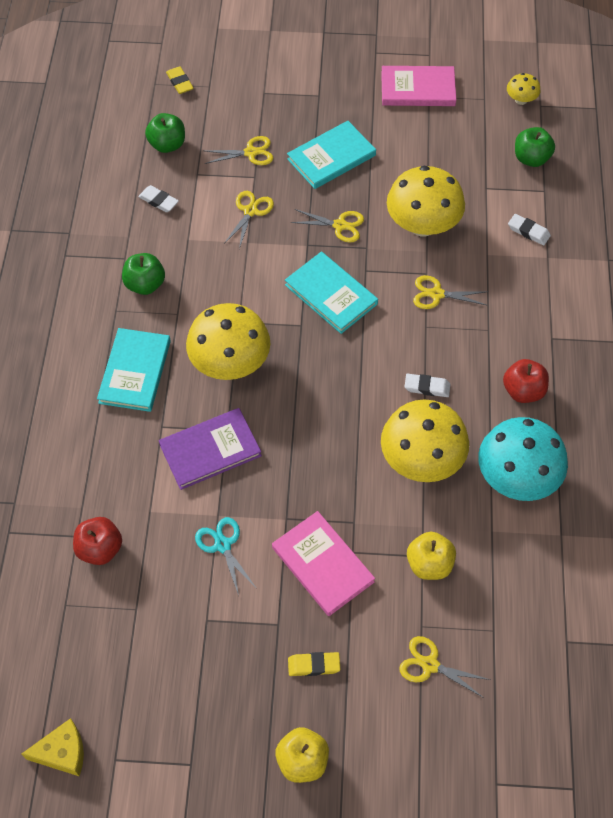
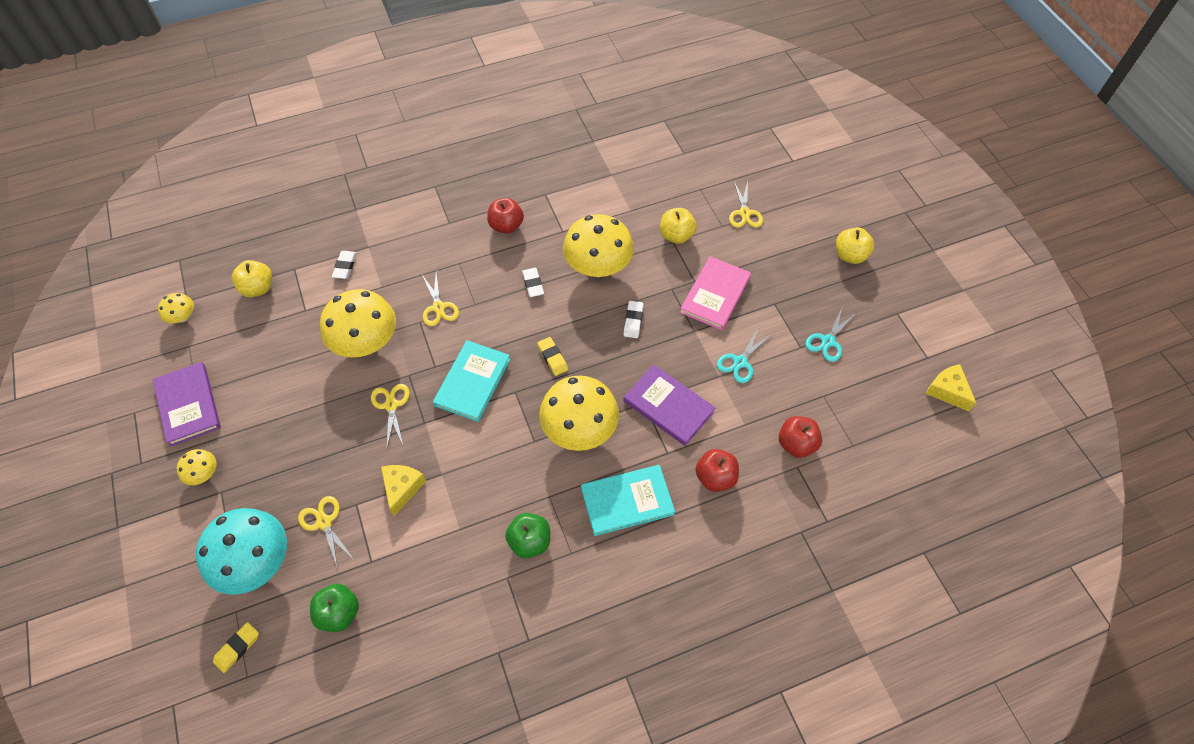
camera: 115 degrees left, 0 degrees up
white eraser [138,185,179,212] -> white eraser moved to [623,301,643,338]
yellow scissors [224,191,274,249] -> yellow cheese [381,465,426,516]
turquoise book [287,121,376,189] -> none
yellow eraser [288,652,340,676] -> yellow eraser moved to [537,337,568,376]
pink book [381,66,456,106] -> purple book [153,362,221,447]
turquoise mushroom [478,417,568,501] -> turquoise mushroom moved to [196,508,287,595]
green apple [515,127,555,167] -> yellow apple [232,260,272,297]
none -> yellow mushroom [177,449,216,485]
none -> red apple [695,449,739,492]
none -> turquoise scissors [805,306,856,362]

